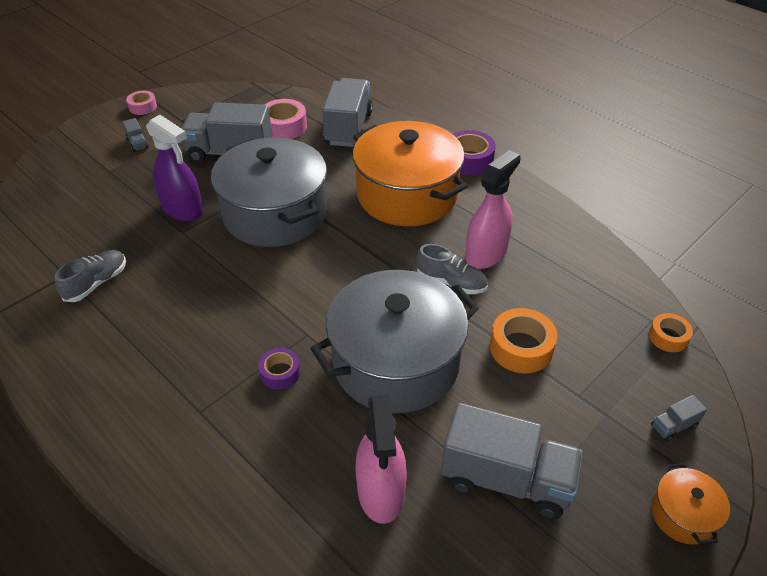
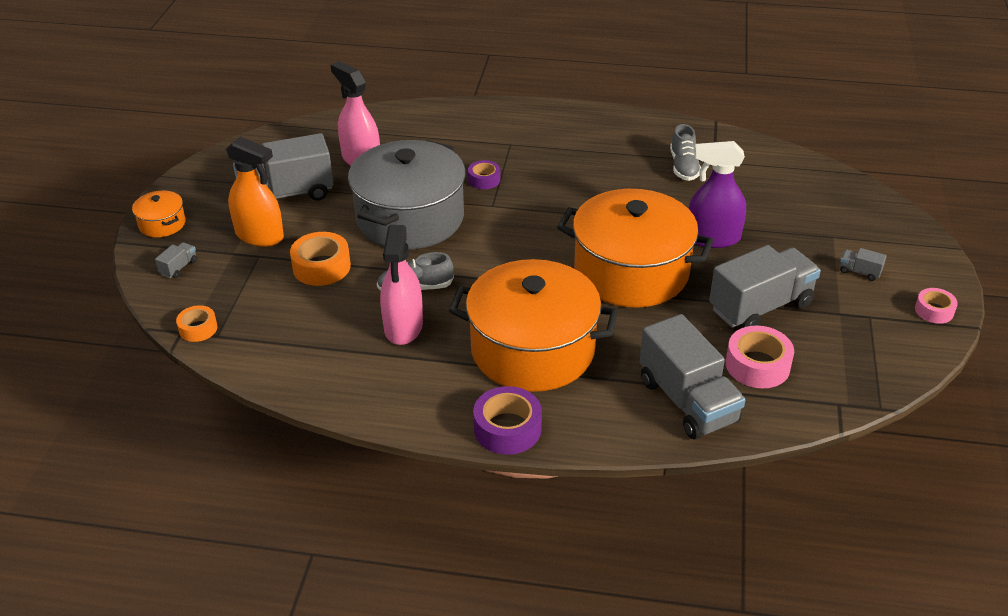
camera: 145 degrees right, 5 degrees down
grey pot [211,137,327,247] -> orange pot [557,189,714,308]
none -> orange spray bottle [226,137,284,247]

